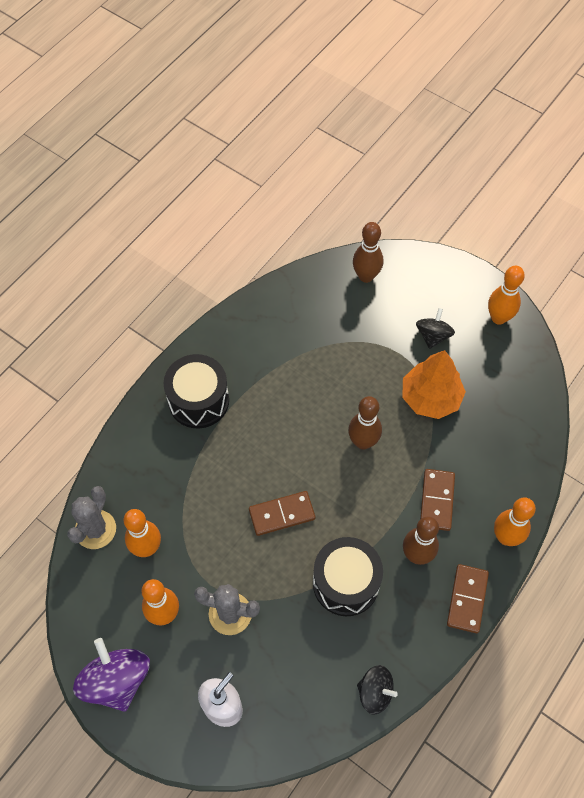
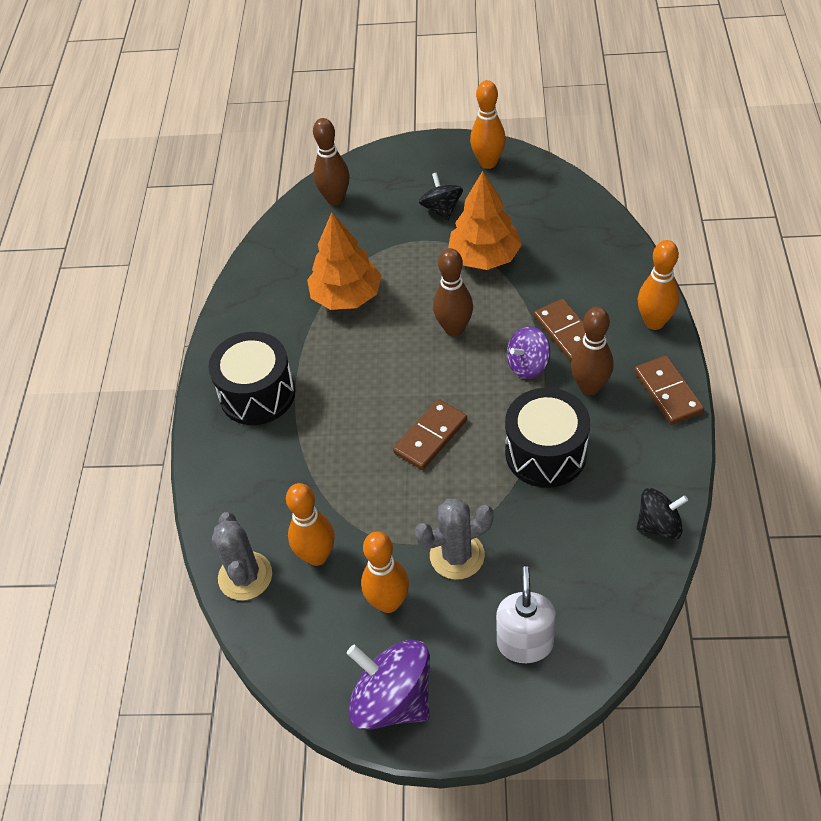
camera: 30 degrees left, 10 degrees down
none -> orange tree [307,212,382,310]
none -> purple spinning top [507,327,550,379]

